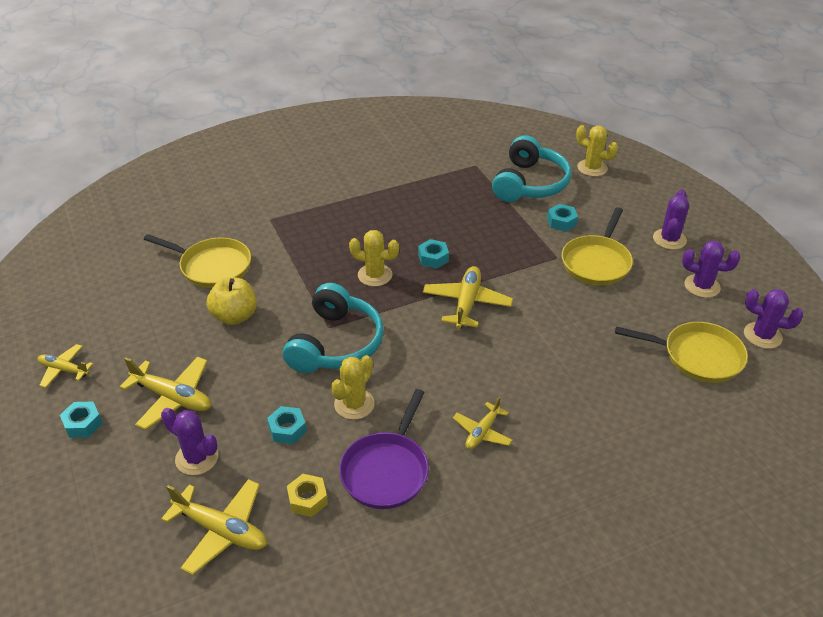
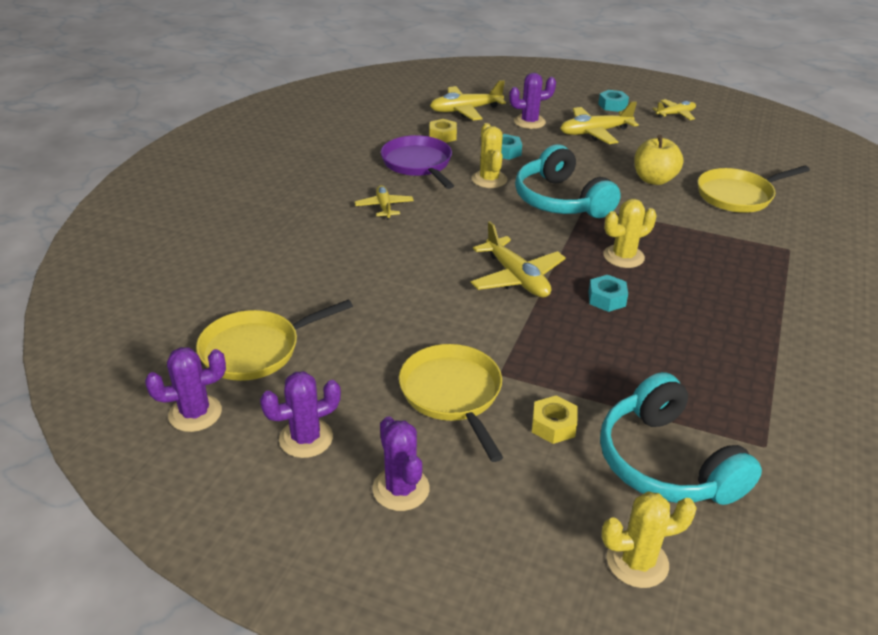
camera: 135 degrees right, 5 degrees down
turquoise nut [547,204,578,232] -> yellow nut [532,395,577,444]

